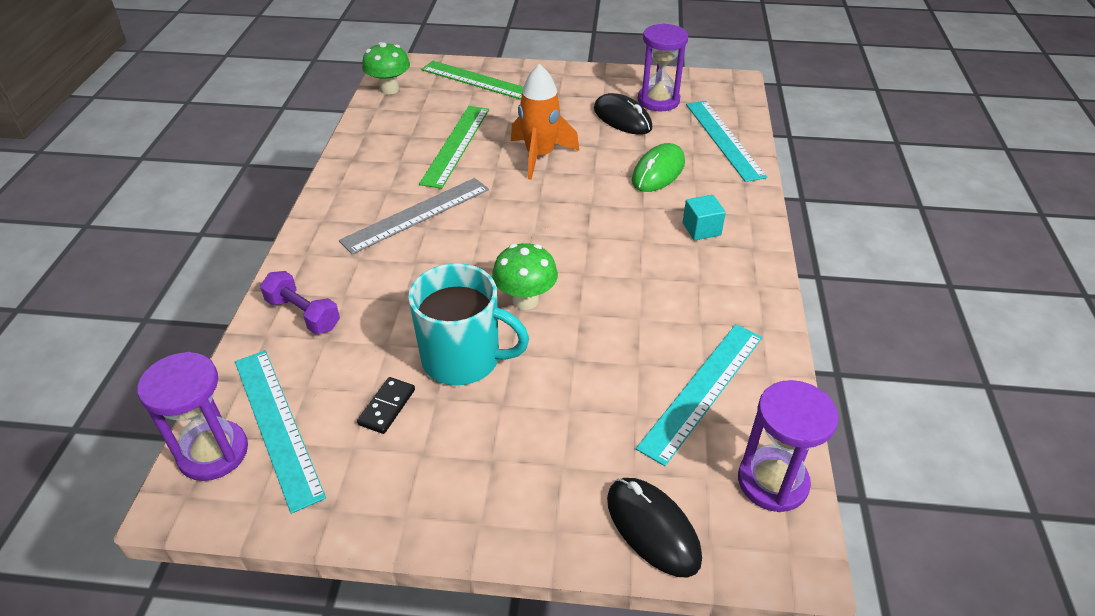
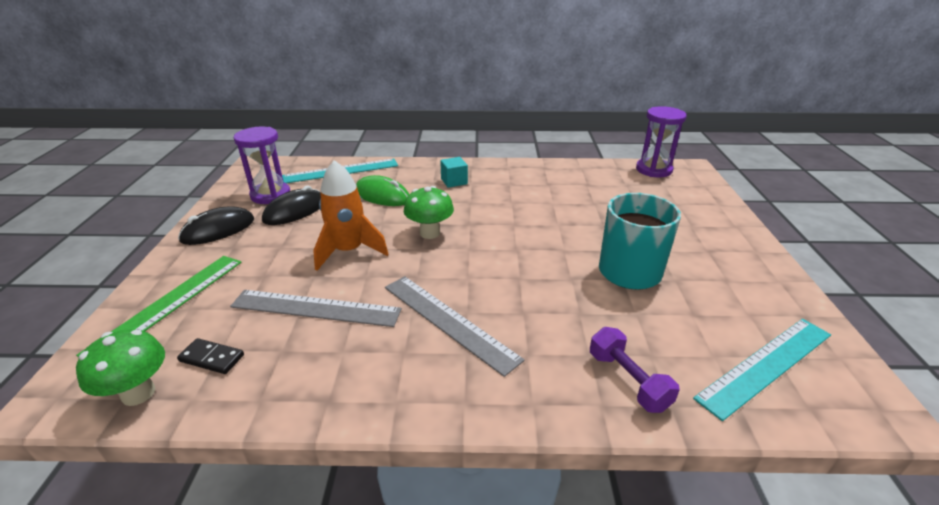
camera: 95 degrees left, 10 degrees down
purple hourglass [137,352,248,481] -> none
purple dumbbell [260,271,340,334] -> purple dumbbell turned 60 degrees counterclockwise [590,327,680,413]
black domino [357,377,415,434] -> black domino moved to [177,338,244,374]
green ruler [419,106,489,189] -> grey ruler [230,290,402,327]
green mushroom [492,243,558,310] -> green mushroom moved to [404,186,454,239]
black mouse [607,478,702,578] -> black mouse moved to [178,207,254,245]
turquoise ruler [636,324,763,466] -> none

